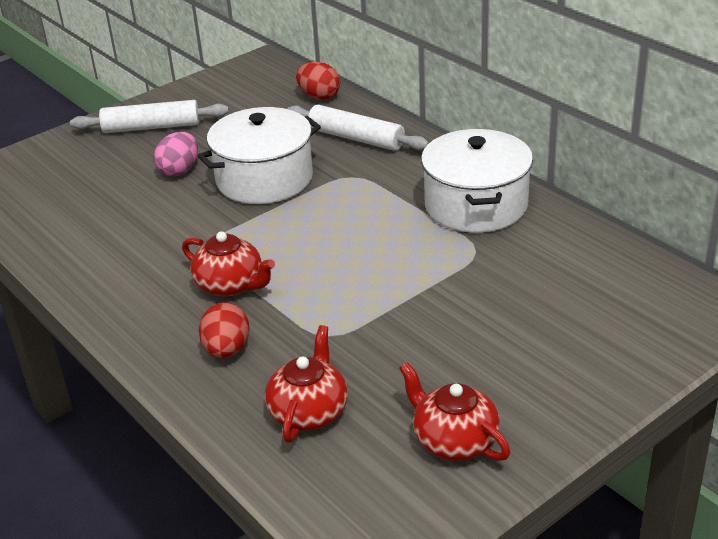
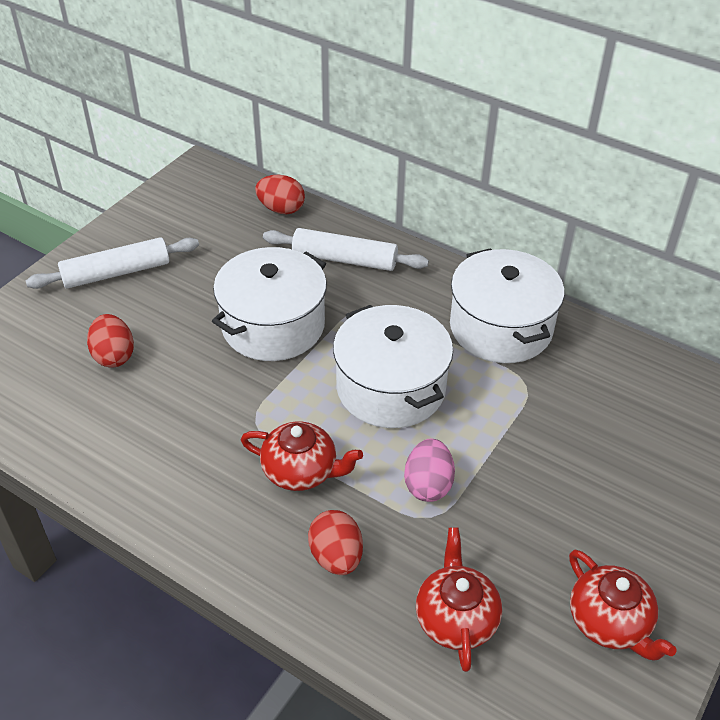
camera: 20 degrees left, 10 degrees up
pink egg [154,132,198,176] -> pink egg moved to [404,439,455,502]
red teapot [399,362,510,461] -> red teapot turned 150 degrees counterclockwise [569,550,676,661]
none -> red egg [87,314,134,368]
none -> white pot [333,305,453,428]

